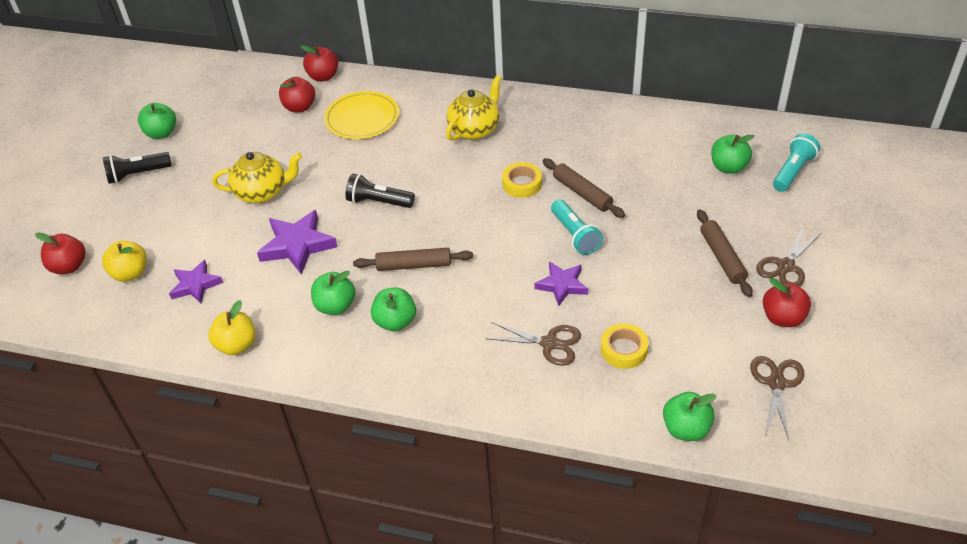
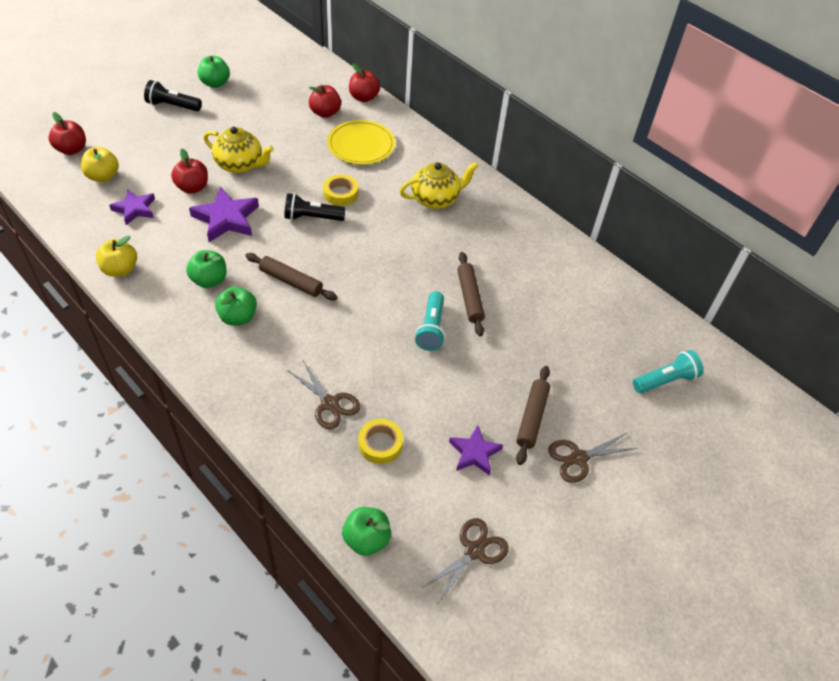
camera: 25 degrees right, 5 degrees up
black flashlight [346,173,415,208] -> black flashlight turned 45 degrees counterclockwise [284,193,346,221]
yellow tape [502,162,542,198] -> yellow tape moved to [323,174,358,206]
purple star [535,261,588,306] -> purple star moved to [449,425,503,476]
green apple [711,135,754,174] -> none
red apple [763,278,811,327] -> red apple moved to [171,149,208,194]

